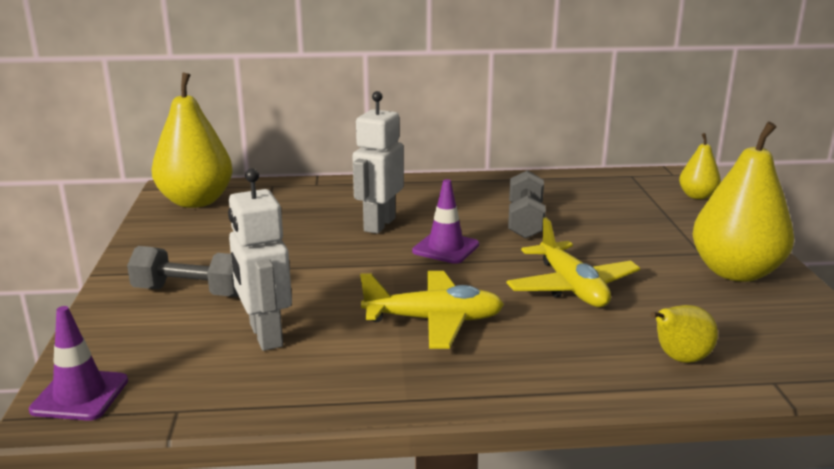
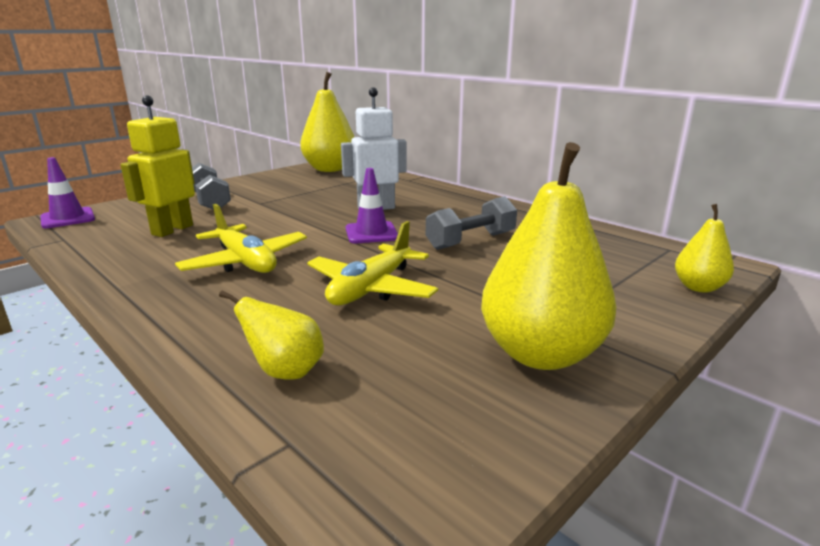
camera: 50 degrees right, 0 degrees up
white robot [228,168,292,351] -> yellow robot [120,96,195,237]

